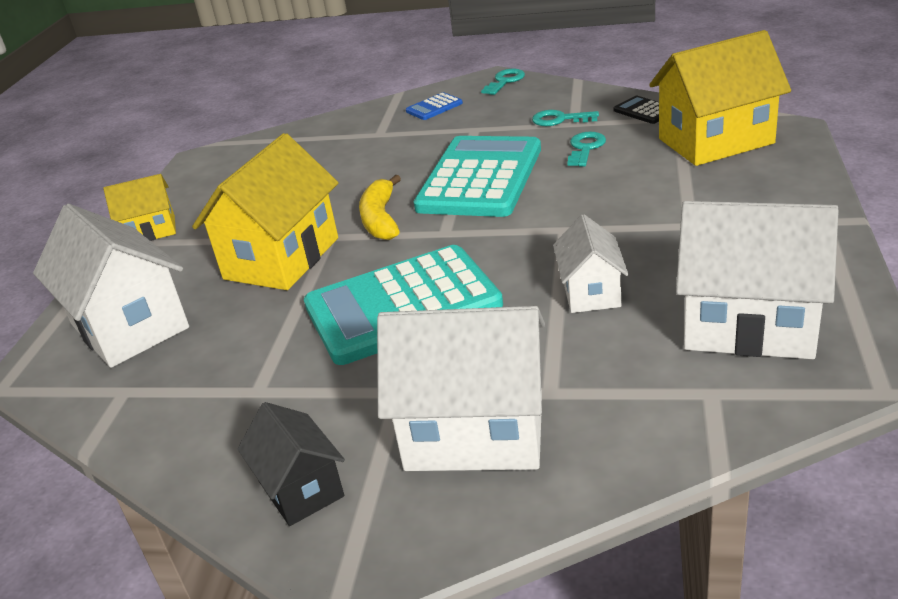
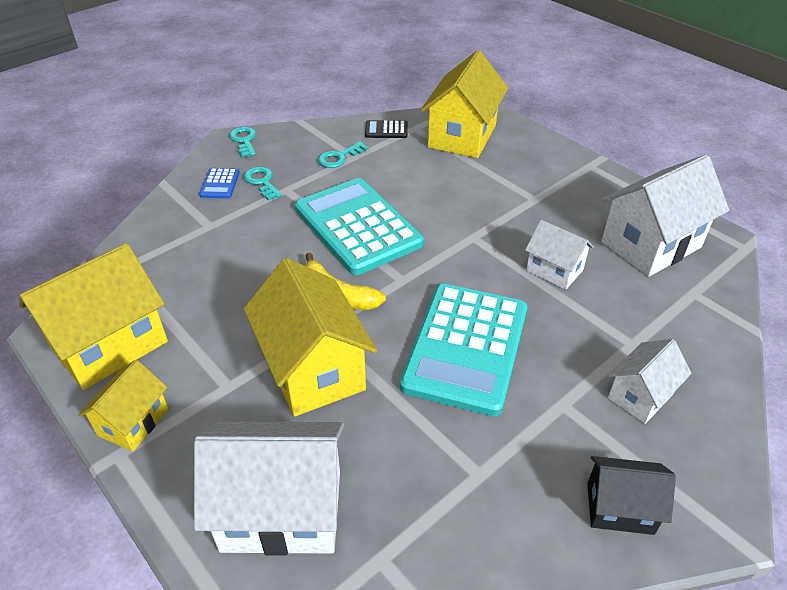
camera: 55 degrees left, 10 degrees up
white house [377,306,545,471] -> white house [608,339,691,424], size x0.56
turquoise key [567,132,606,167] -> turquoise key moved to [244,167,282,201]
none -> yellow house [19,243,168,390]

